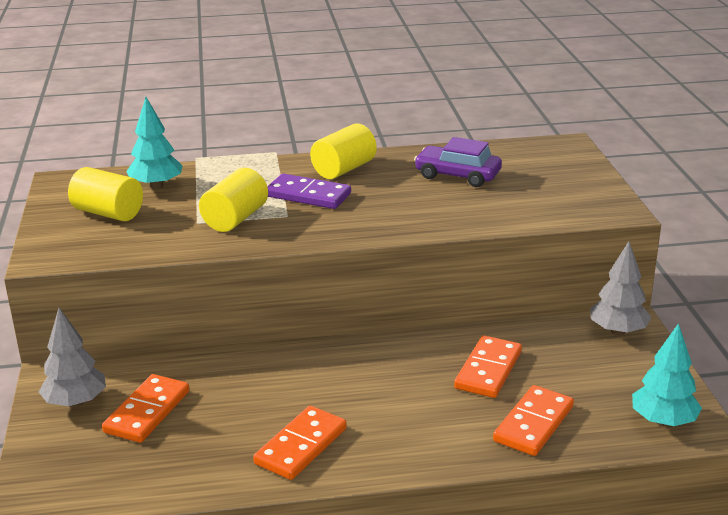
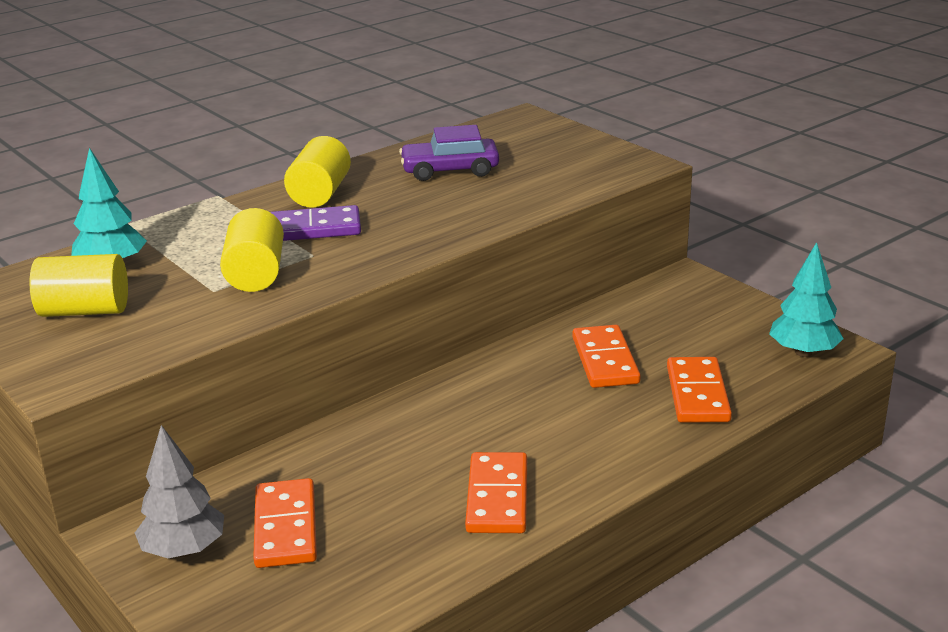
camera: 30 degrees left, 0 degrees up
grey tree [590,241,651,335] -> none

